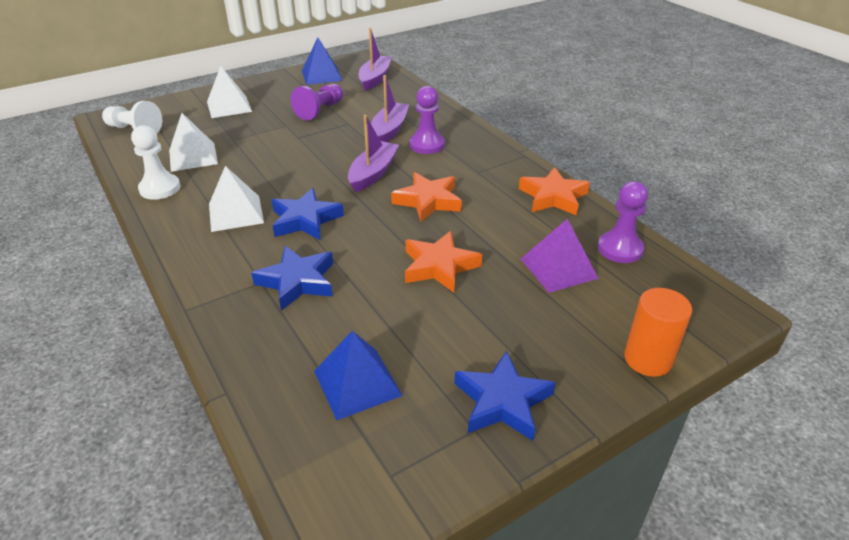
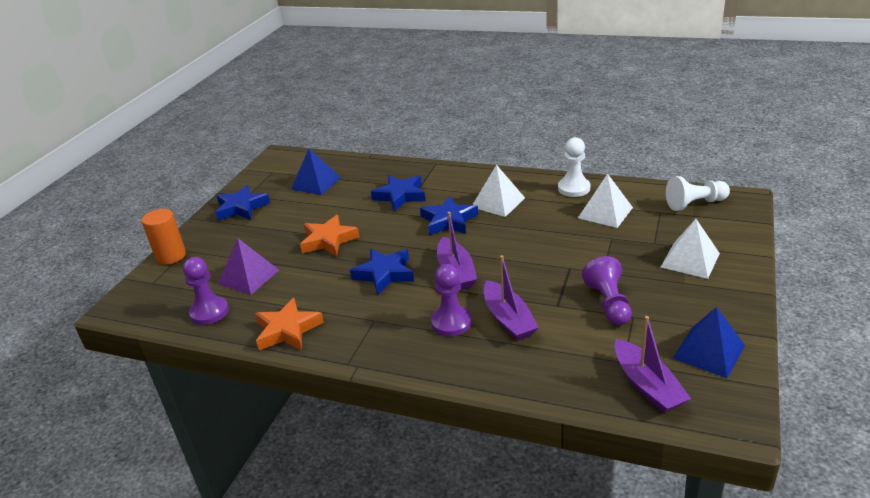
camera: 145 degrees right, 5 degrees down
orange star [391,172,462,222] -> blue star [350,248,414,295]

